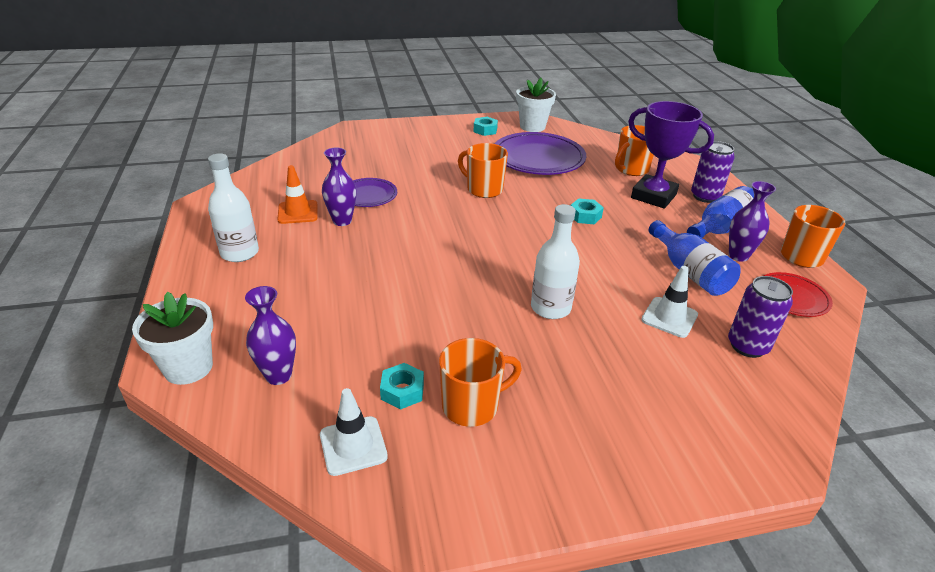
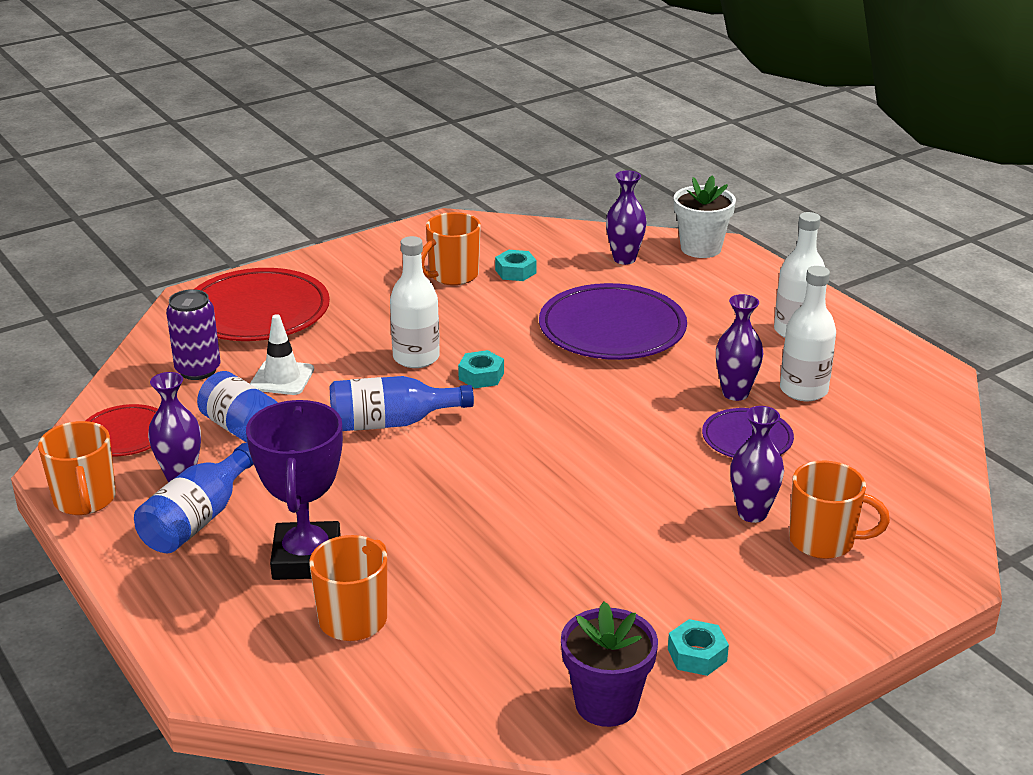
camera: 160 degrees right, 5 degrees down
orange traffic cone [277,165,318,224] -> white bottle [780,266,836,401]
white traffic cone [320,388,388,476] -> none
orange mug [458,143,508,198] -> orange mug moved to [789,461,890,559]
purple plate [495,132,586,175] -> purple plate moved to [539,283,687,360]
white flower pot [516,78,556,132] -> purple flower pot [561,602,658,727]
turquoise nut [571,199,604,224] -> turquoise nut moved to [458,350,504,388]
purple trophy [628,101,714,209] -> purple trophy turned 75 degrees clockwise [246,400,343,580]
purple can [691,141,735,203] -> none
none -> red plate [195,268,330,341]
none -> blue bottle [330,376,474,431]
none -> purple vase [730,406,784,523]

